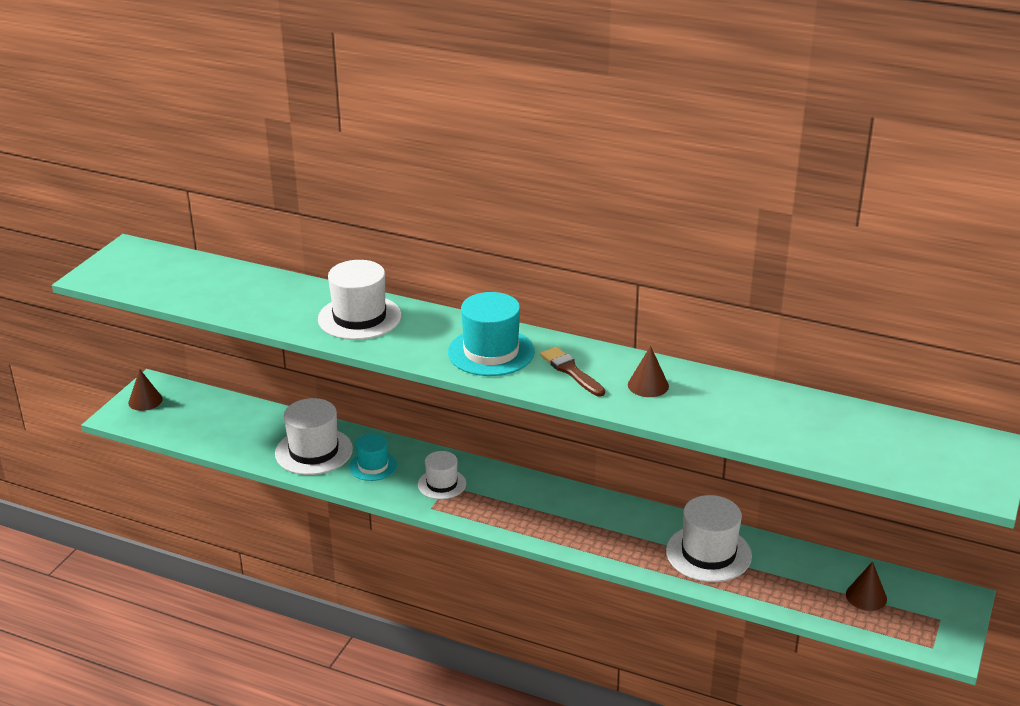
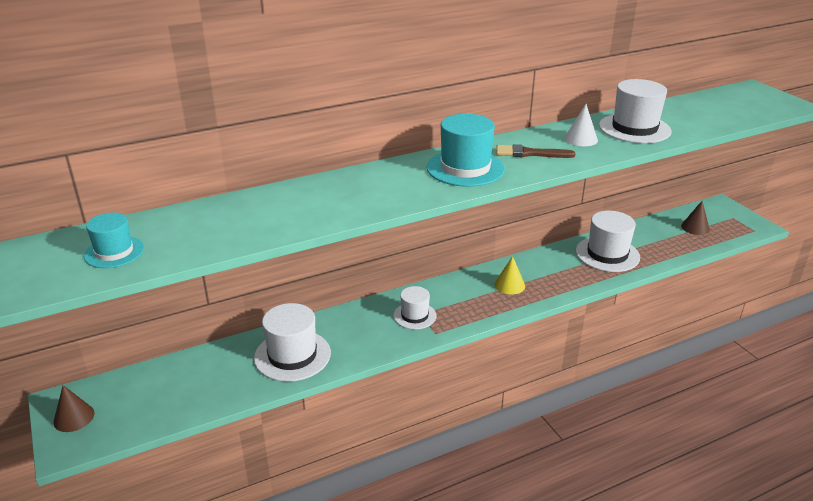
camera: 50 degrees left, 0 degrees up
white hat [318,260,402,340] -> white hat moved to [599,79,672,143]
turquoise hat [349,433,397,481] -> turquoise hat moved to [84,213,144,268]
brown cone [628,346,669,397] -> white cone [564,104,598,146]
none -> yellow cone [495,256,525,294]

